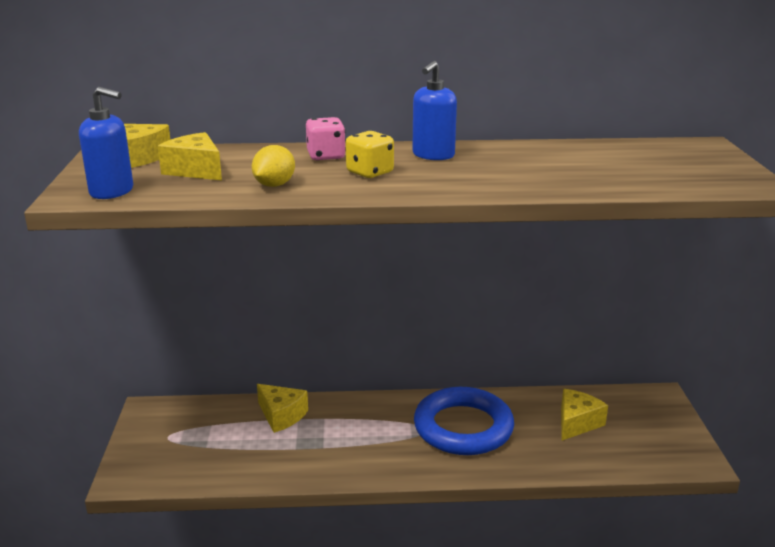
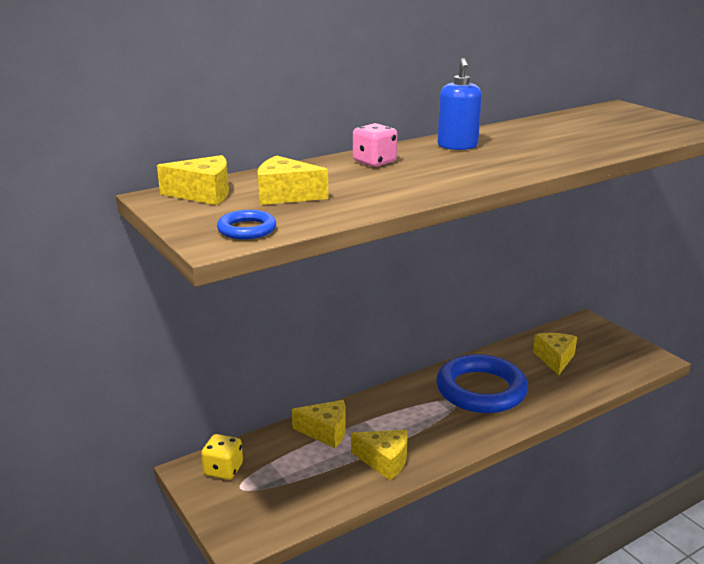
camera: 30 degrees left, 0 degrees up
blue soap dispenser [79,87,133,199] -> blue ring [217,210,276,240]
yellow lemon [252,145,295,187] -> none
yellow dice [346,131,394,178] -> yellow dice moved to [201,434,243,480]
none -> yellow cheese [351,430,408,480]

